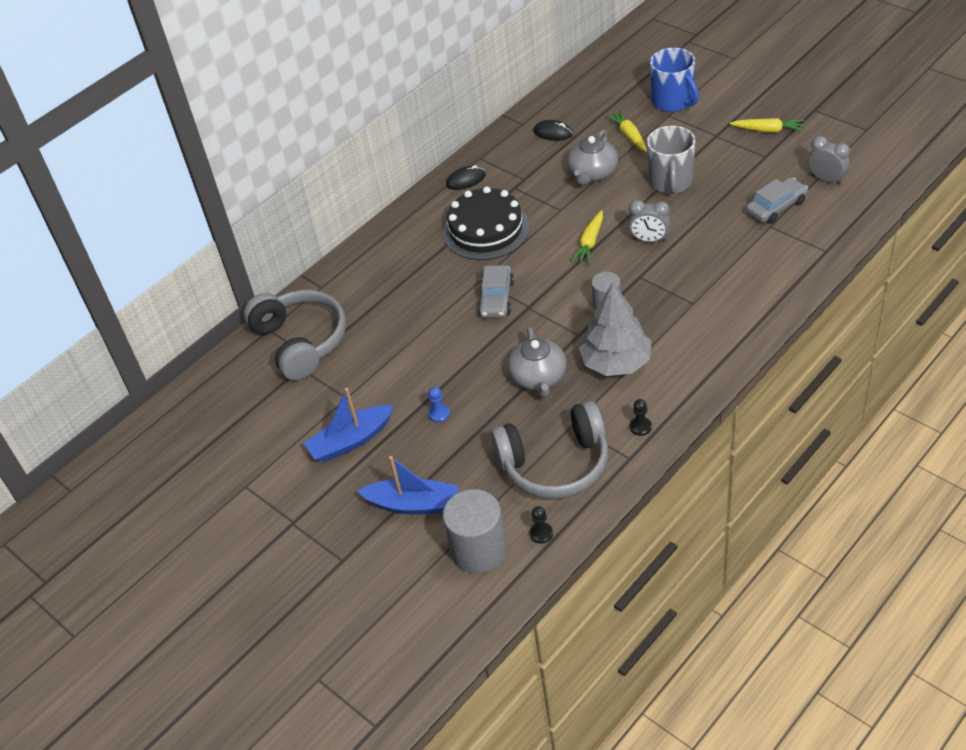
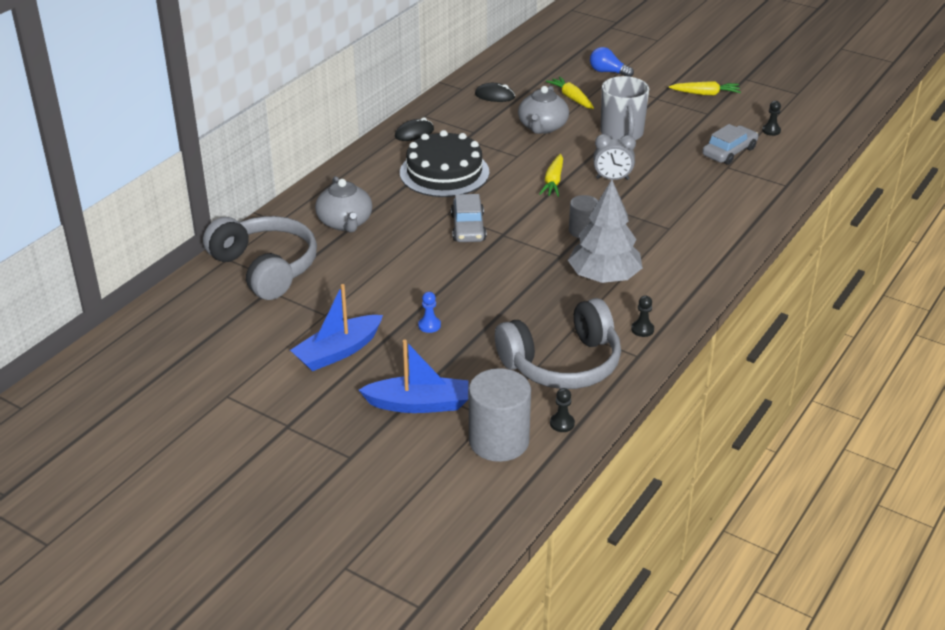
camera: 15 degrees left, 10 degrees down
grey teapot [508,327,567,398] -> grey teapot moved to [315,176,372,232]
blue mug [650,48,699,112] -> blue light bulb [590,47,634,77]
grey clock [808,136,850,185] -> black pawn [762,101,781,136]

